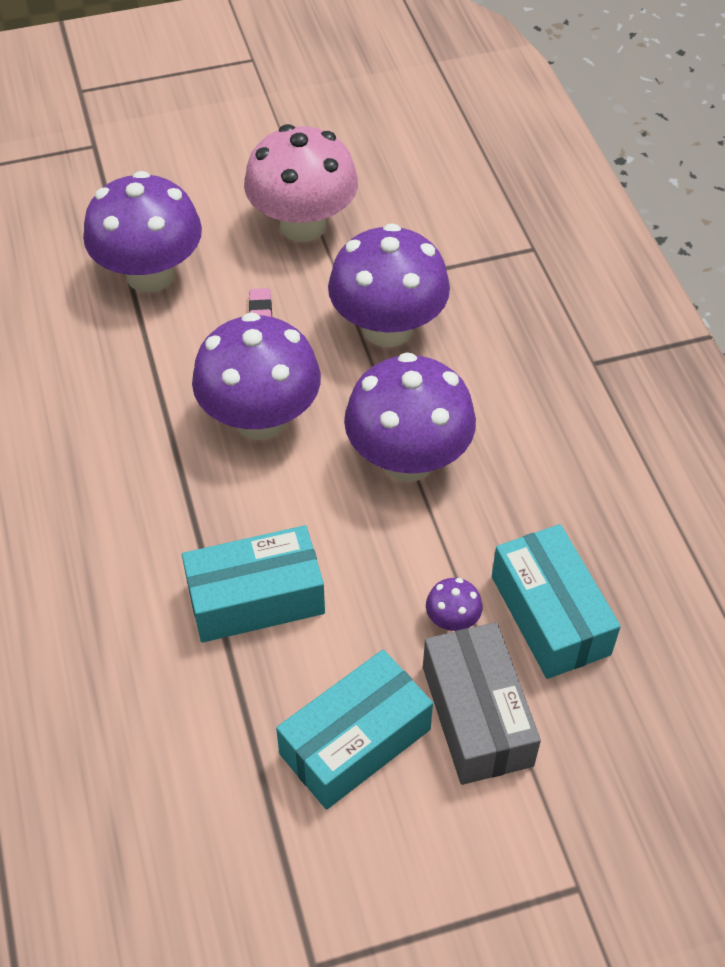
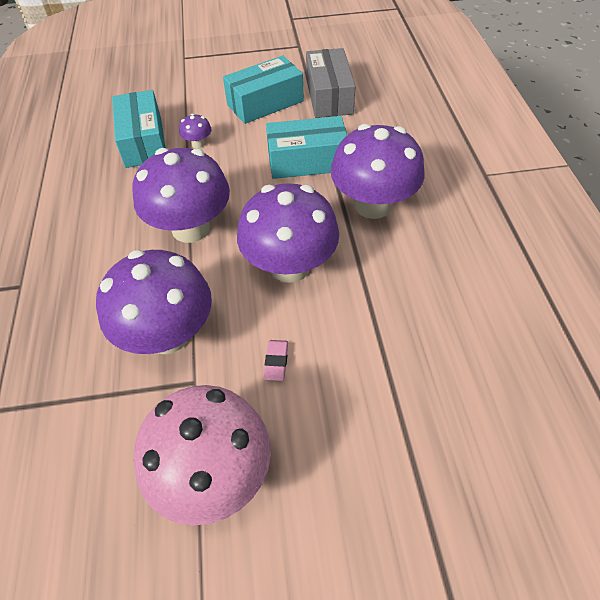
camera: 170 degrees left, 0 degrees up
purple mushroom [83,171,202,293] -> purple mushroom moved to [330,124,424,219]
grey box [423,622,541,785] -> grey box moved to [306,48,355,118]

